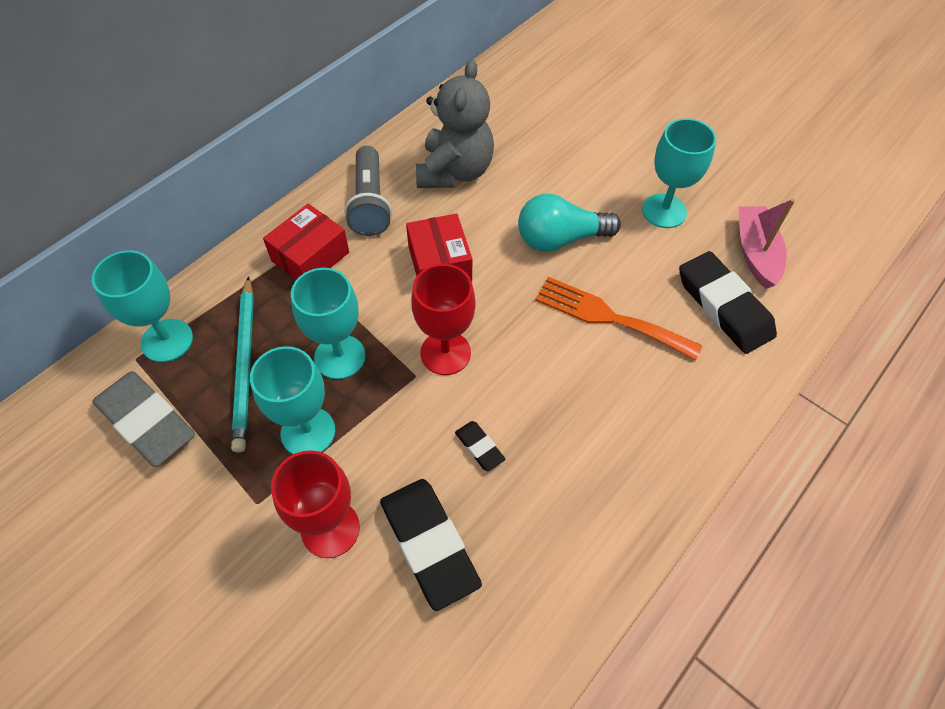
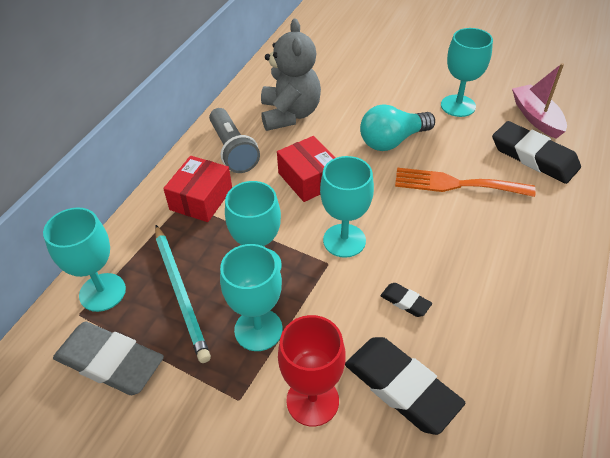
camera: 15 degrees left, 10 degrees down
red goblet [411,264,476,375] -> turquoise goblet [320,156,374,258]

